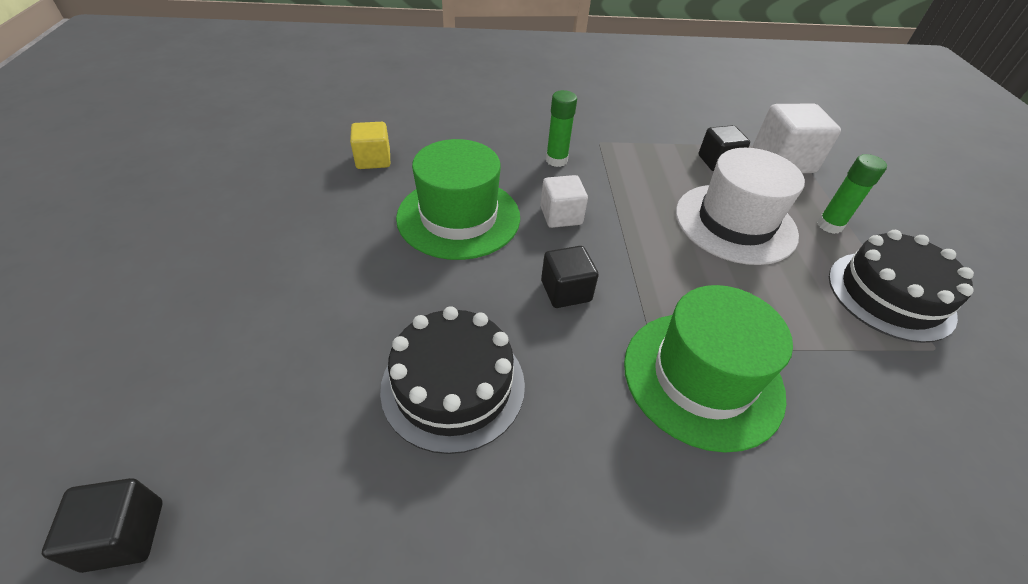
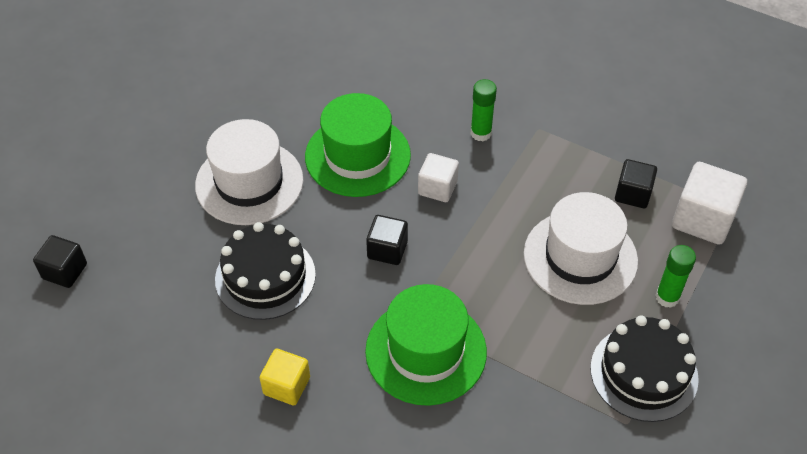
camera: 35 degrees right, 5 degrees up
yellow cube [350,122,390,169] -> yellow cube moved to [260,349,310,405]
none -> white hat [195,119,303,225]

